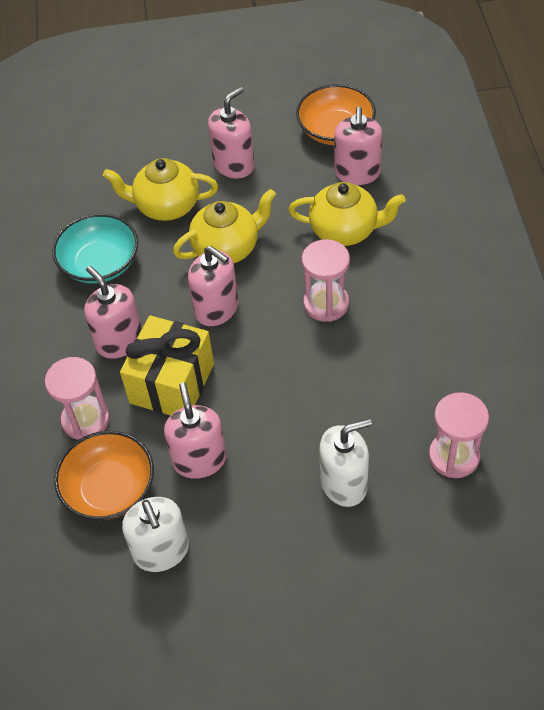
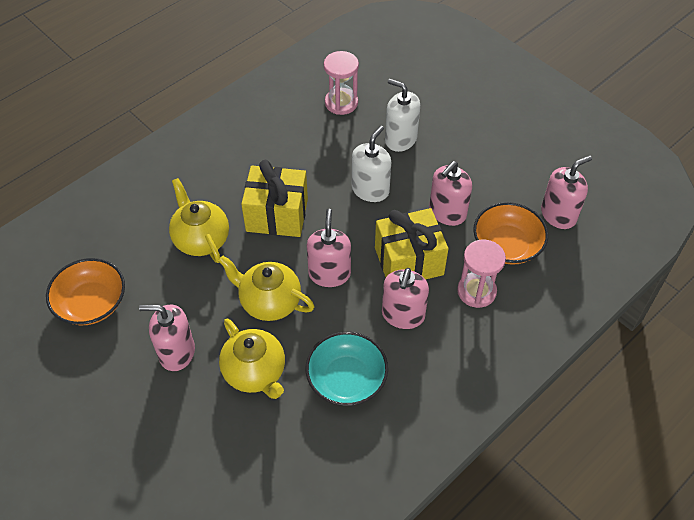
camera: 130 degrees left, 0 degrees up
white soap dispenser [122,497,189,572] -> white soap dispenser moved to [352,126,391,202]
pink hourglass [302,239,350,322] -> yellow gift [241,160,308,237]
pink soap dispenser [334,107,382,185] -> pink soap dispenser moved to [541,155,592,229]

